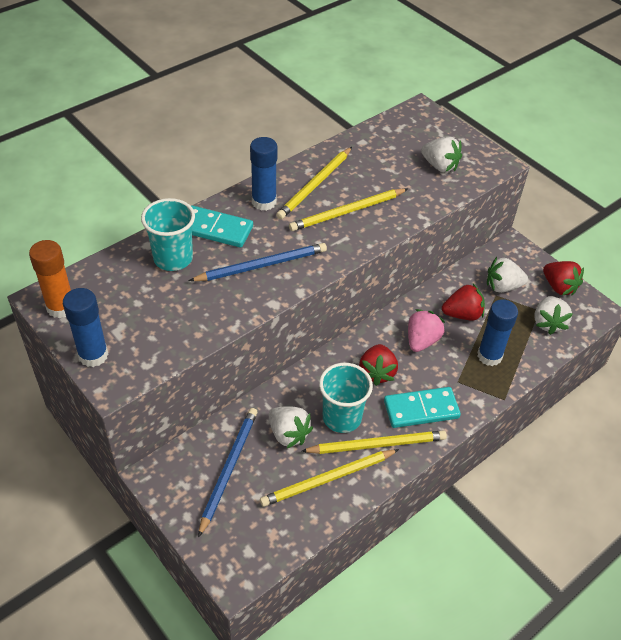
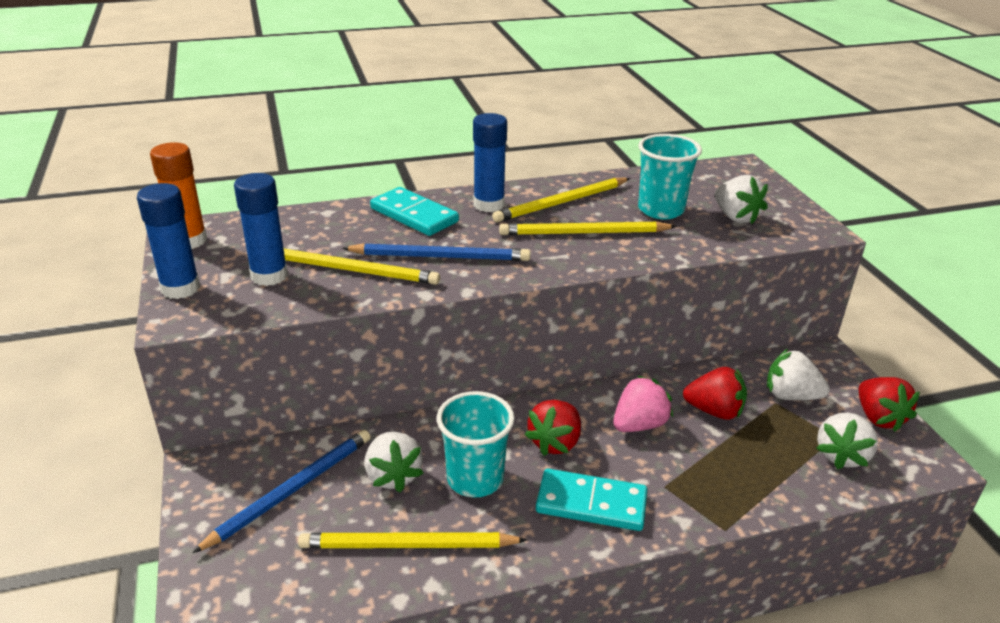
camera: 25 degrees right, 15 degrees down
turquoise cup [141,198,195,271] -> turquoise cup moved to [638,134,702,220]
yellow pencil [302,430,447,454] -> yellow pencil moved to [284,249,440,285]
blue glue stick [477,299,518,366] -> blue glue stick moved to [234,173,288,286]

